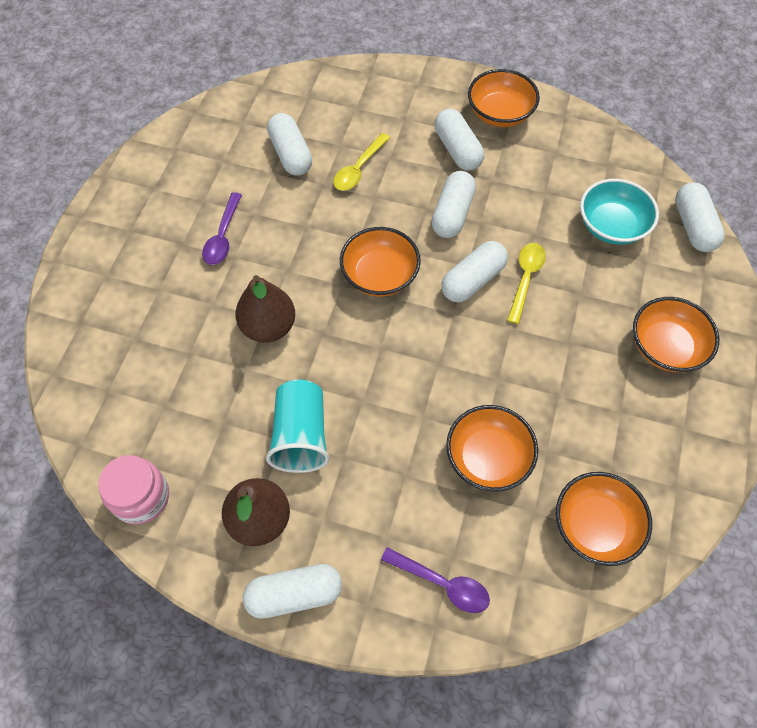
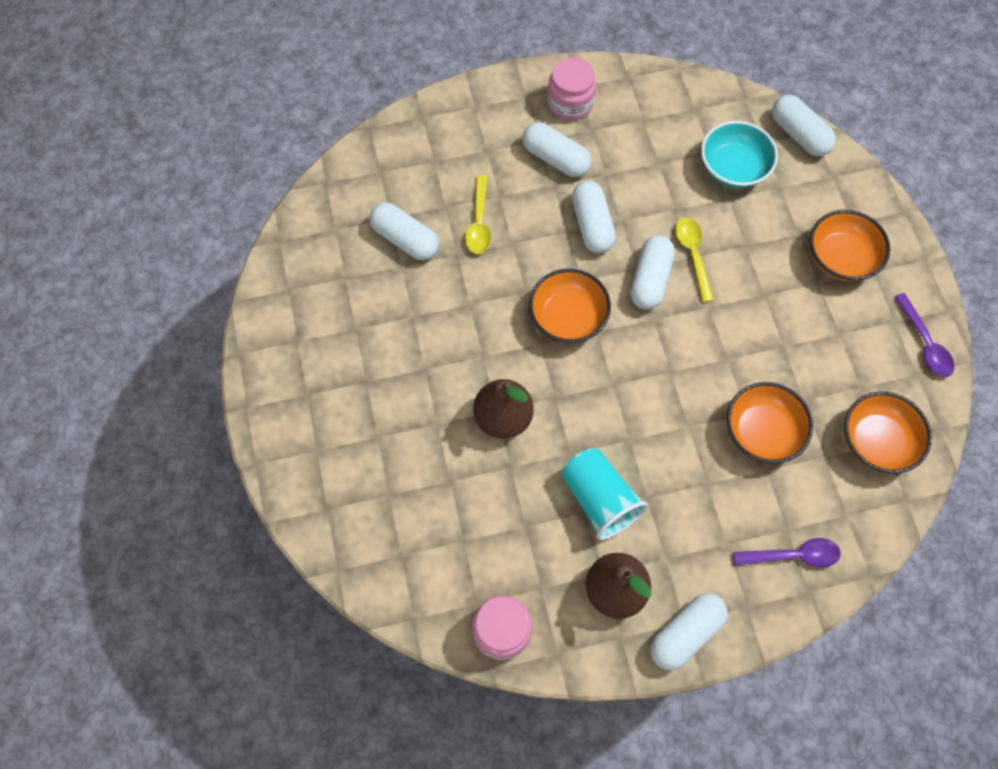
camera: 30 degrees left, 5 degrees up
purple spoon [202,192,242,265] -> purple spoon moved to [895,293,955,377]
orange bowl [468,69,540,127] -> pink jar [547,57,596,121]

